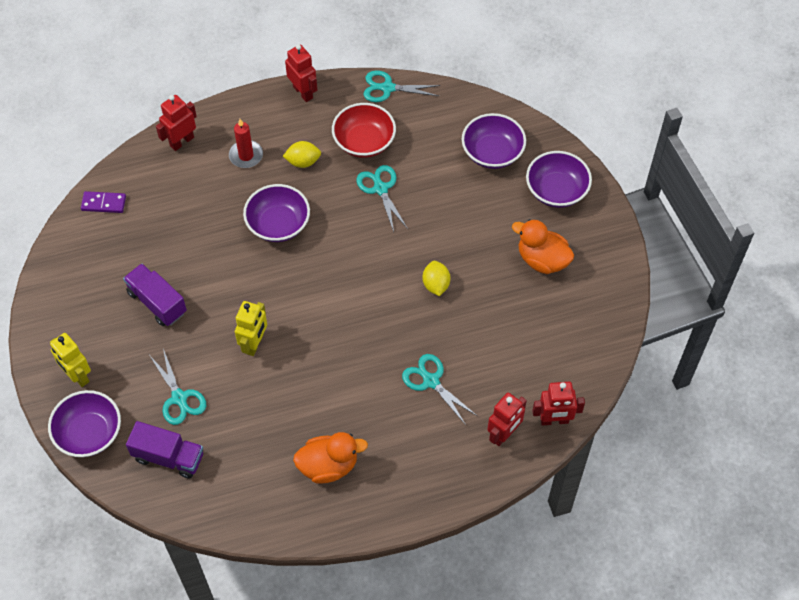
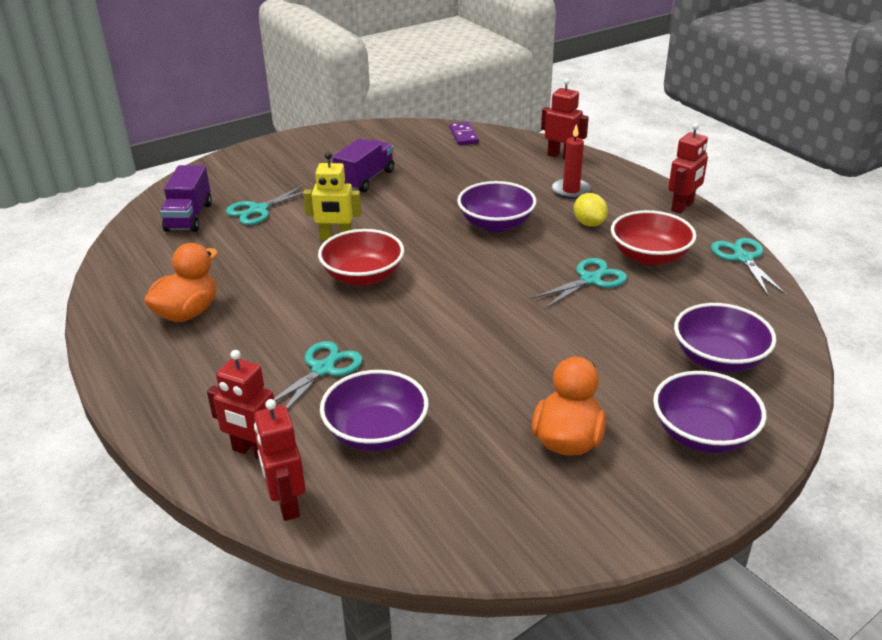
camera: 75 degrees right, 25 degrees down
purple bowl [48,390,121,457] -> purple bowl moved to [320,370,429,451]
yellow robot [50,333,91,387] -> none
orange duck [293,432,368,484] -> orange duck turned 120 degrees counterclockwise [144,243,218,322]
yellow lemon [422,261,451,296] -> none
none -> red bowl [318,229,404,286]

